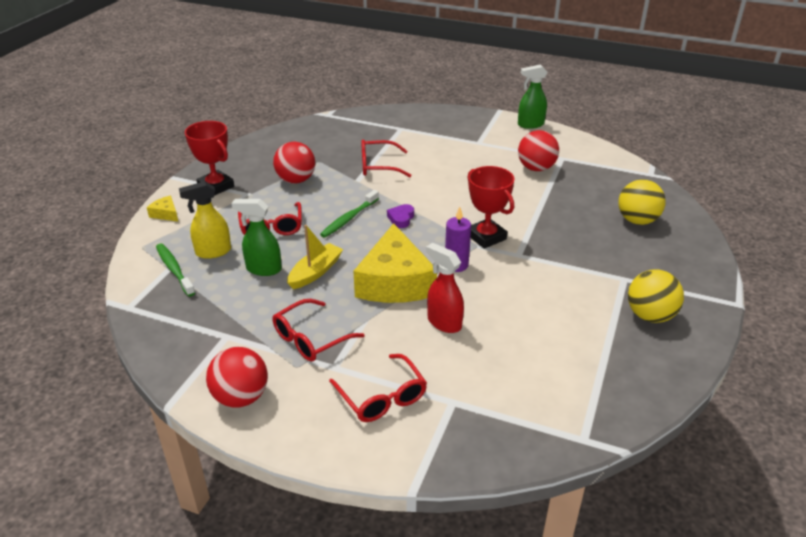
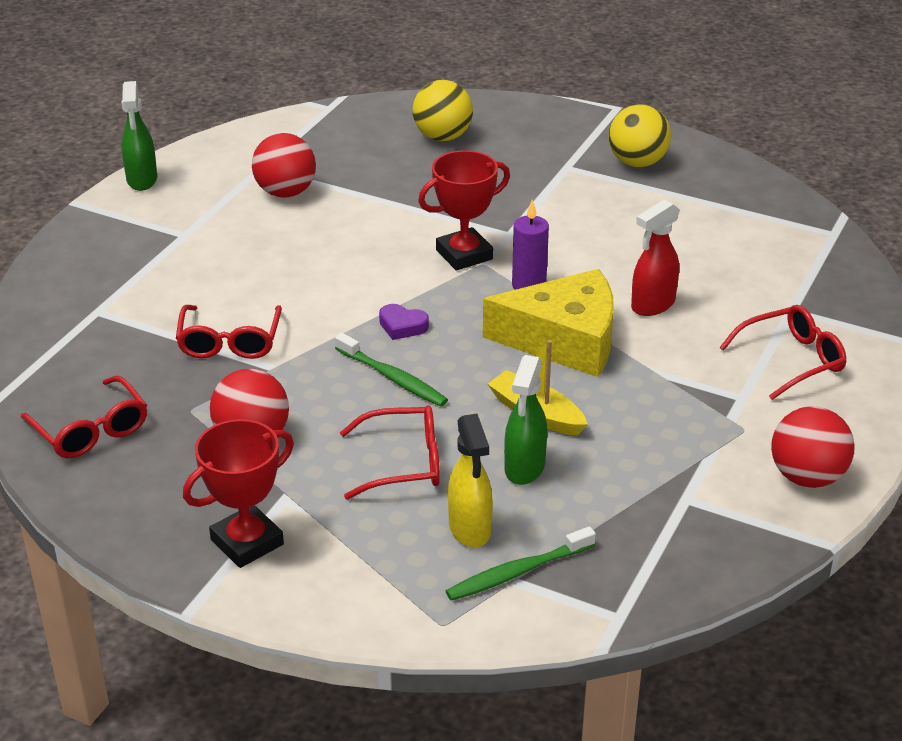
camera: 85 degrees left, 0 degrees up
yellow cheese [147,196,178,222] -> none
red glasses [273,299,364,361] -> red glasses moved to [21,376,147,458]

